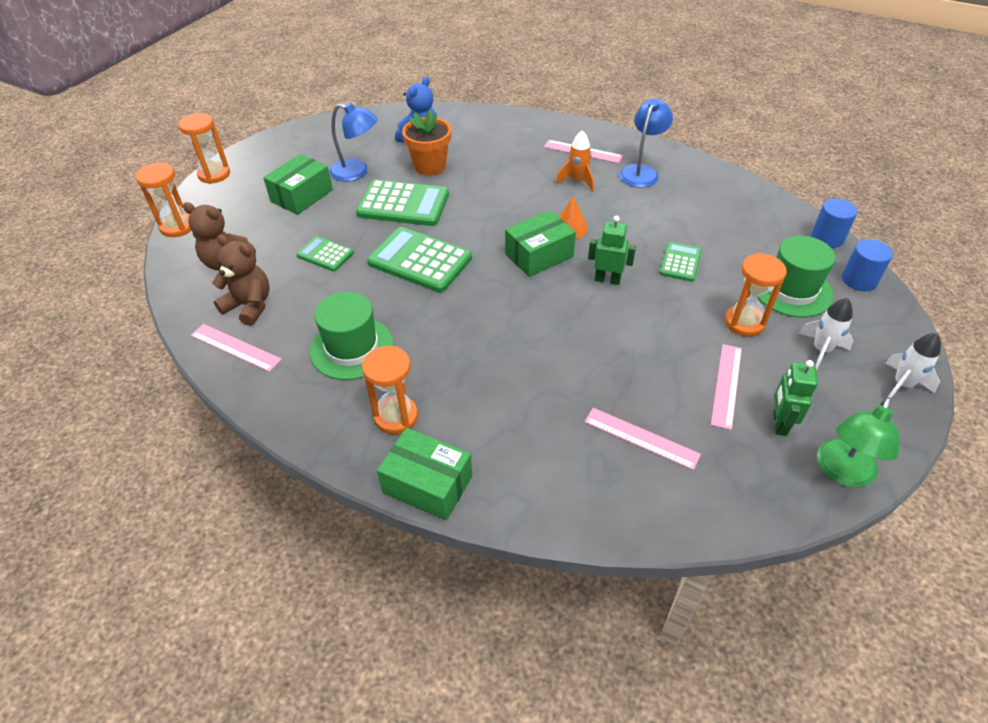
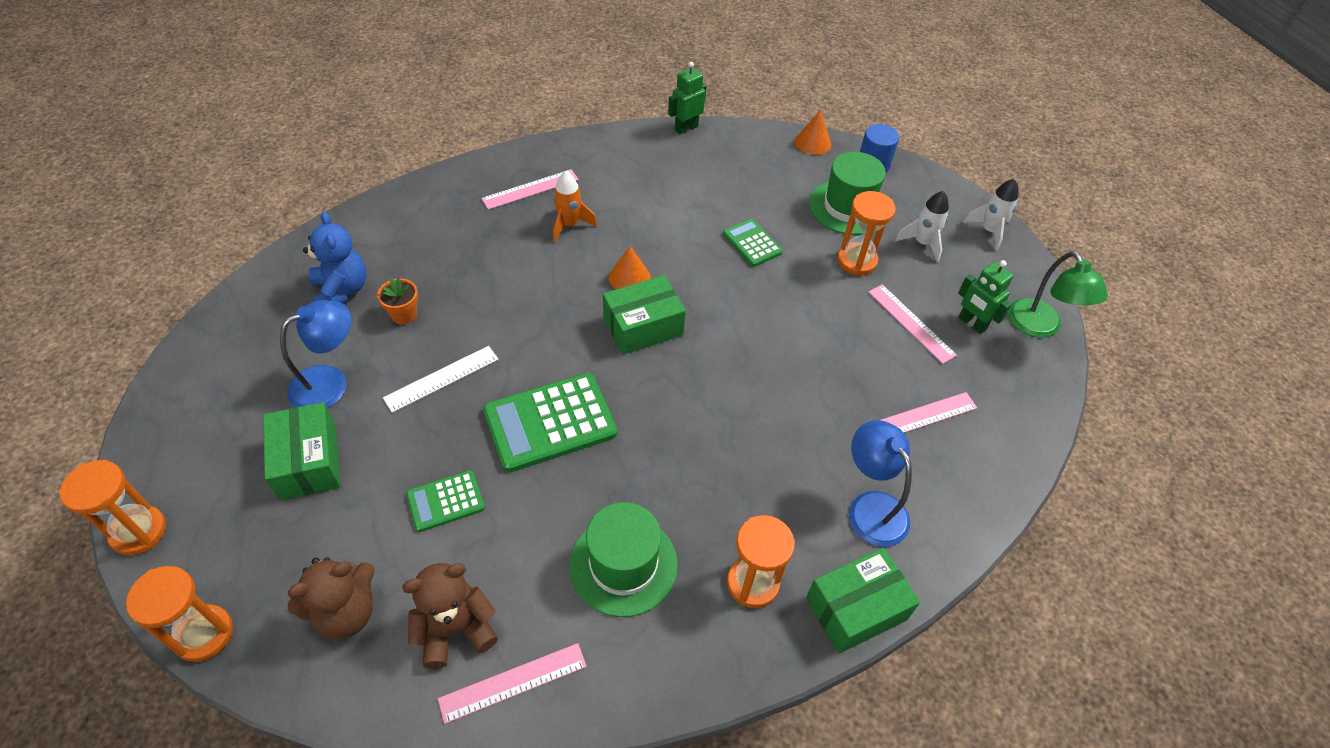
camera: 55 degrees left, 5 degrees up
green calculator [356,179,449,226] -> white ruler [383,346,499,413]
orange flower pot [402,110,451,176] -> orange flower pot [377,278,418,324], size x0.58
green box [505,210,576,277] -> green box turned 60 degrees clockwise [603,275,686,355]
green robot [588,216,636,285] -> green robot moved to [668,62,707,134]
blue lamp [619,99,673,188] -> blue lamp moved to [849,420,912,547]
blue cylinder [811,198,858,248] -> orange cone [795,110,831,155]

